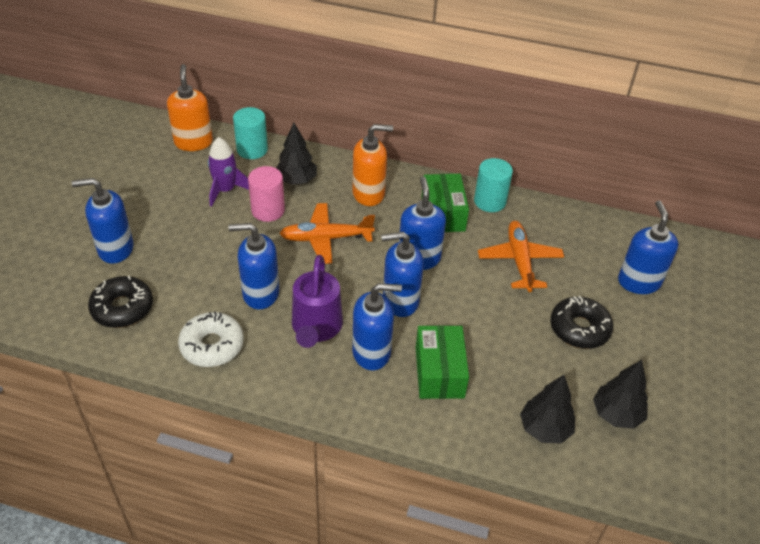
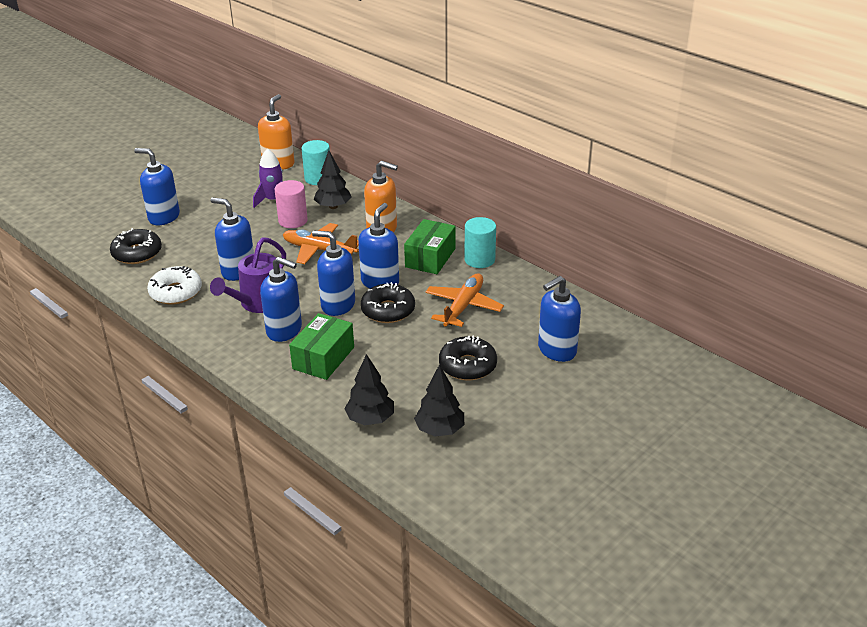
camera: 30 degrees right, 10 degrees down
blue soap dispenser [618,200,678,294] -> blue soap dispenser turned 150 degrees counterclockwise [538,276,581,362]
none -> black donut [361,282,415,323]

